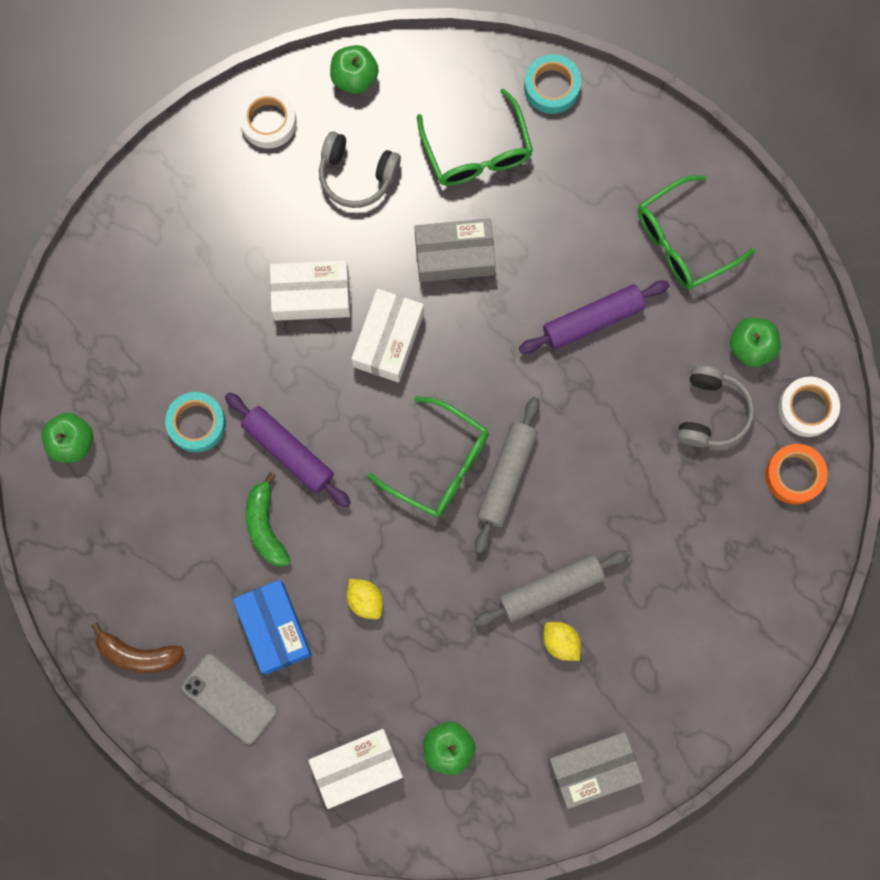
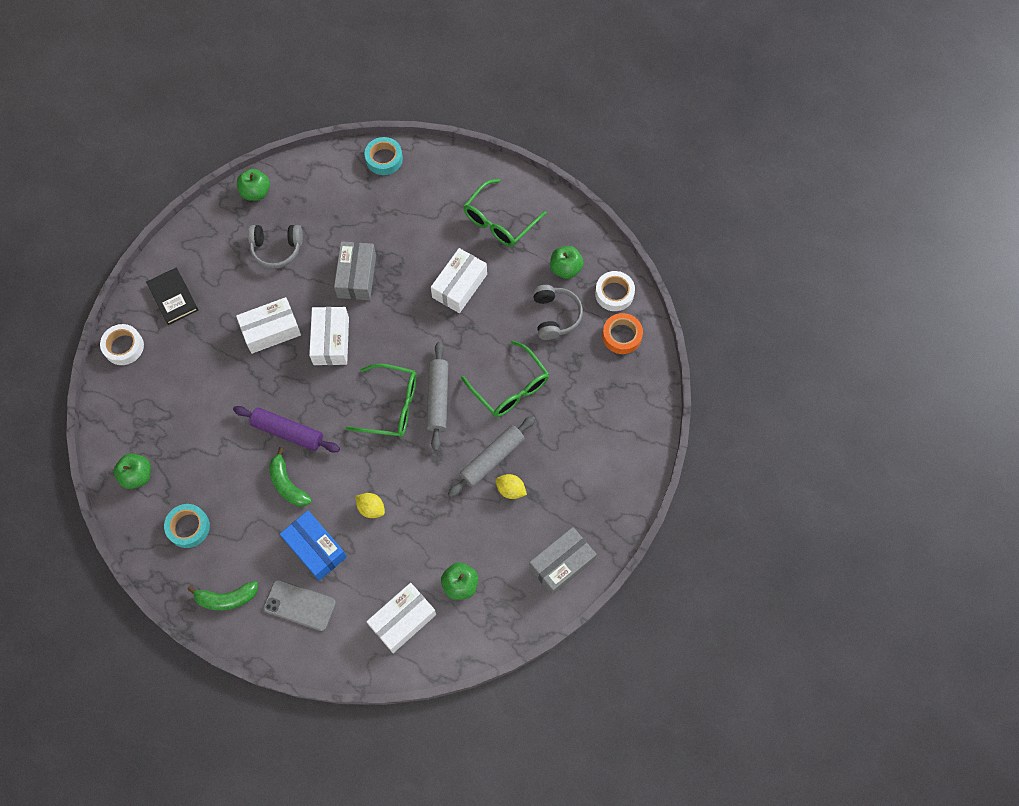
camera: 20 degrees left, 10 degrees down
brown banana [91,622,184,673] -> green banana [187,581,258,611]
turquoise tape [165,392,226,452] -> turquoise tape moved to [164,504,210,548]
white tape [239,89,297,149] -> white tape moved to [100,324,144,365]
grey box [414,218,496,282] -> grey box turned 60 degrees counterclockwise [334,241,376,300]
green glasses [417,88,533,186] -> green glasses moved to [461,340,549,417]
purple rolling pin [519,281,669,354] -> white box [431,248,487,313]
none -> black book [146,268,198,325]

